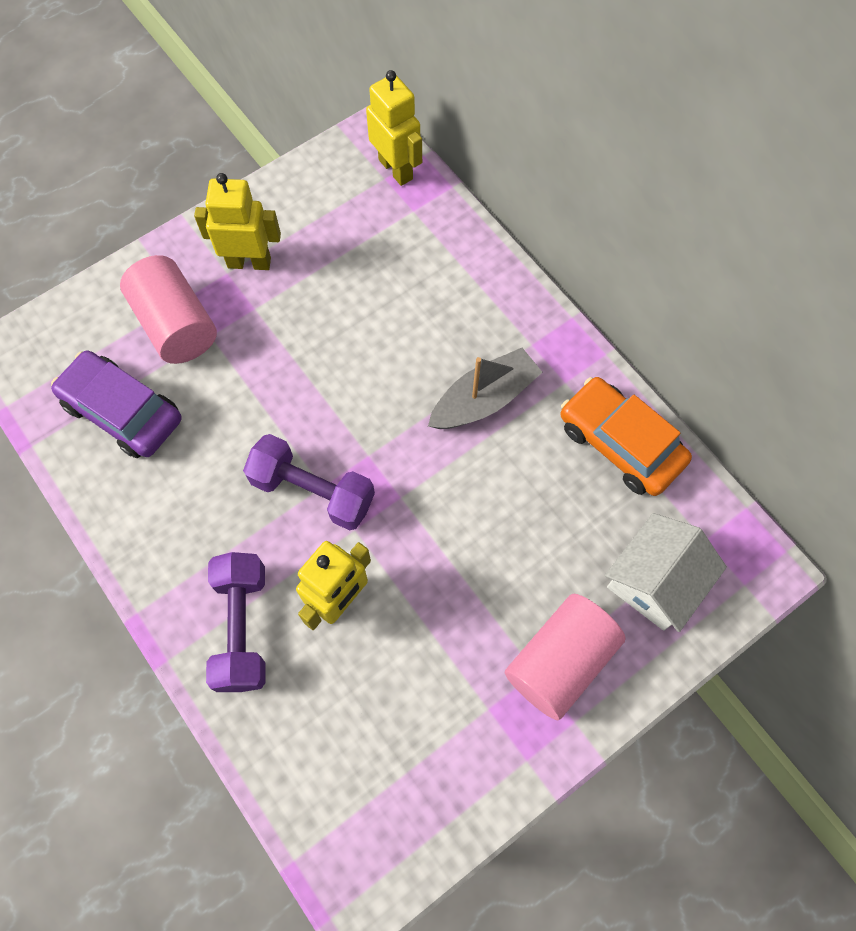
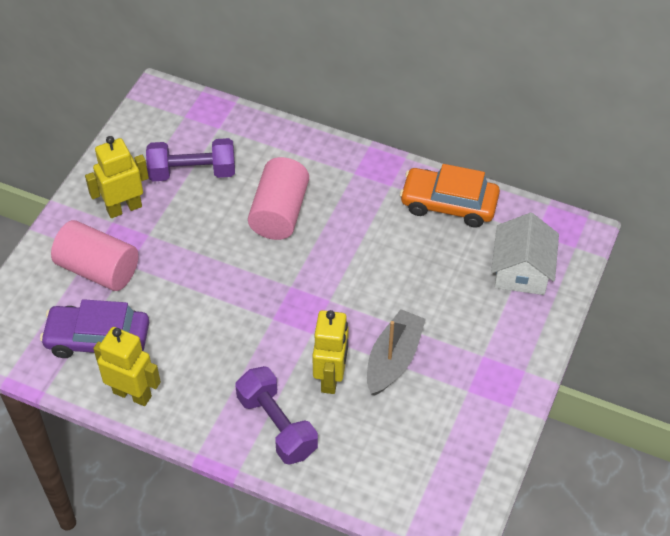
camera: 30 degrees left, 15 degrees down
purple dumbbell [243,434,375,530] -> purple dumbbell moved to [146,138,235,181]
yellow robot [366,70,422,186] -> yellow robot moved to [93,327,161,406]
grey boat [428,348,543,429] -> grey boat moved to [367,309,426,396]
pink cylinder [504,594,626,720] -> pink cylinder moved to [248,157,309,240]

